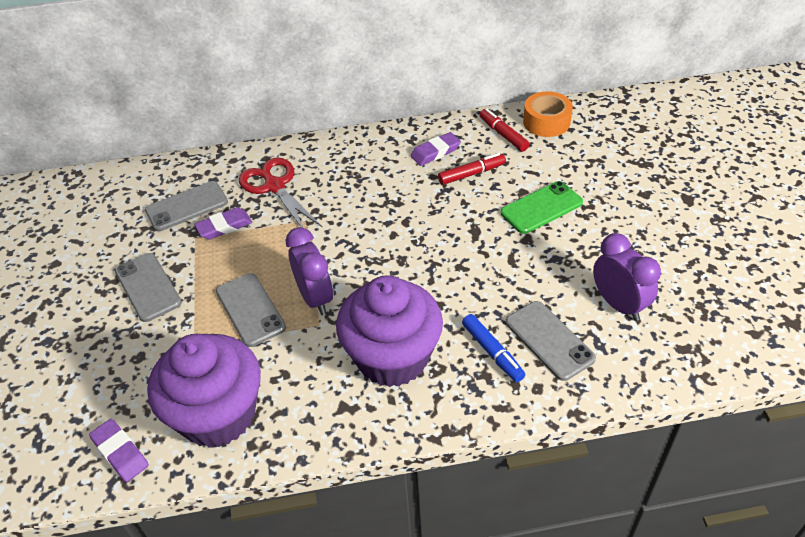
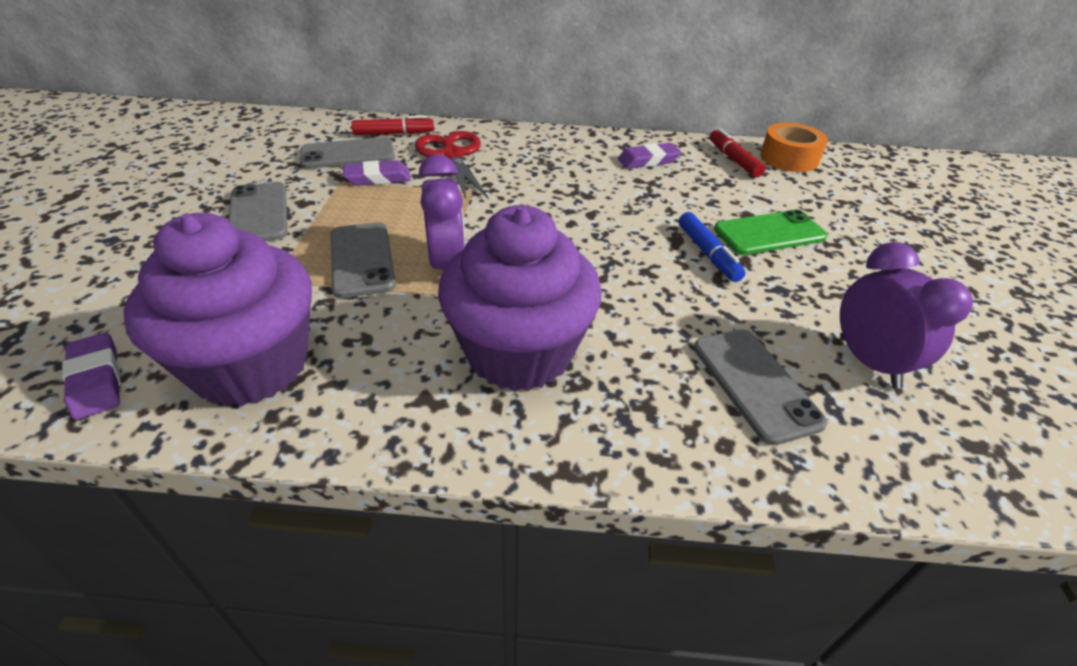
camera: 10 degrees right, 5 degrees down
red marker [438,153,506,185] -> red marker moved to [352,115,434,135]
blue marker [462,314,525,382] -> blue marker moved to [679,212,746,282]

